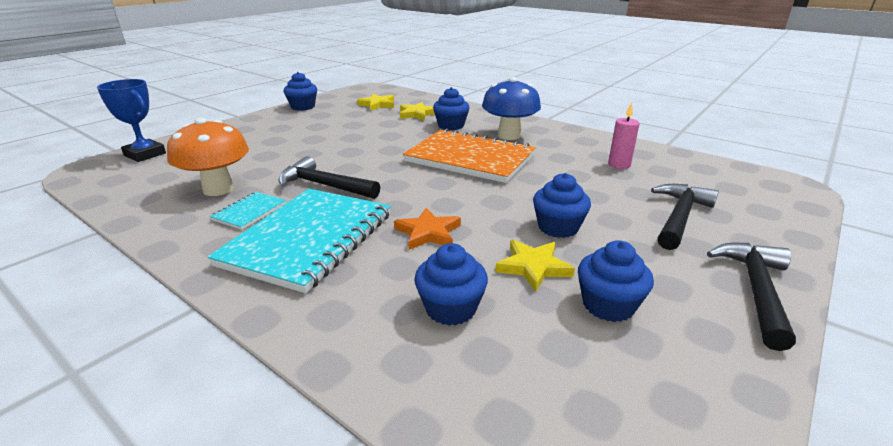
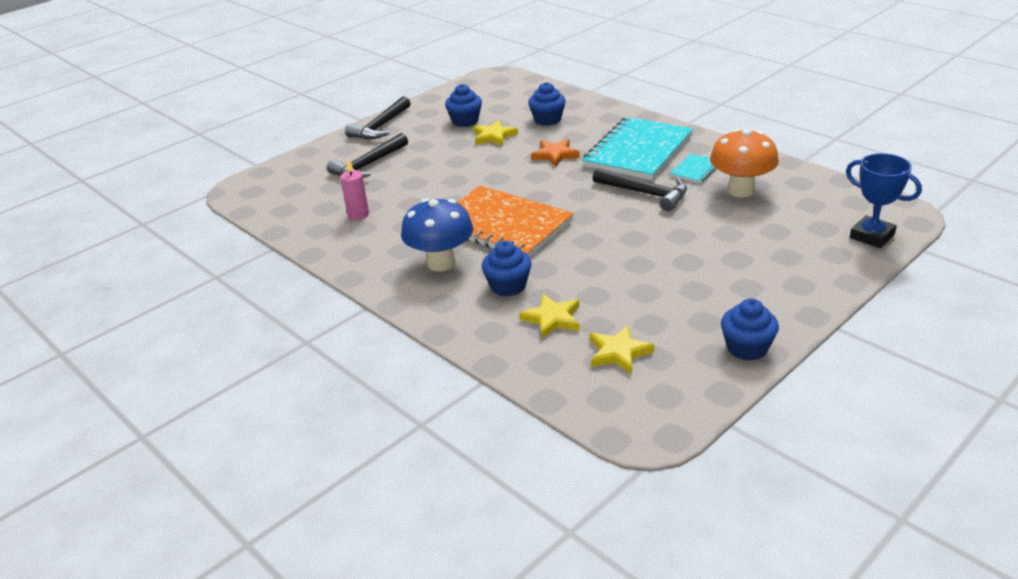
camera: 170 degrees left, 5 degrees up
blue cupcake [533,173,591,238] -> none

